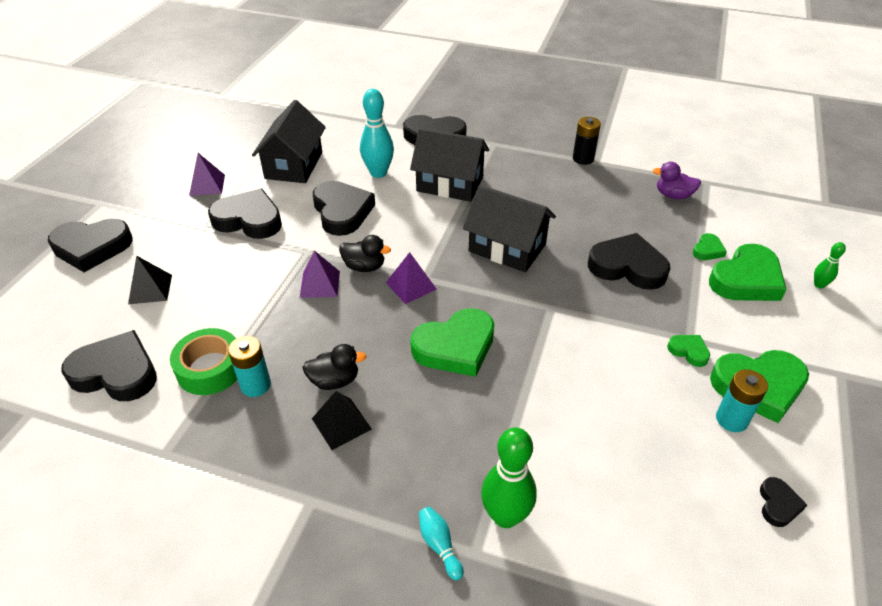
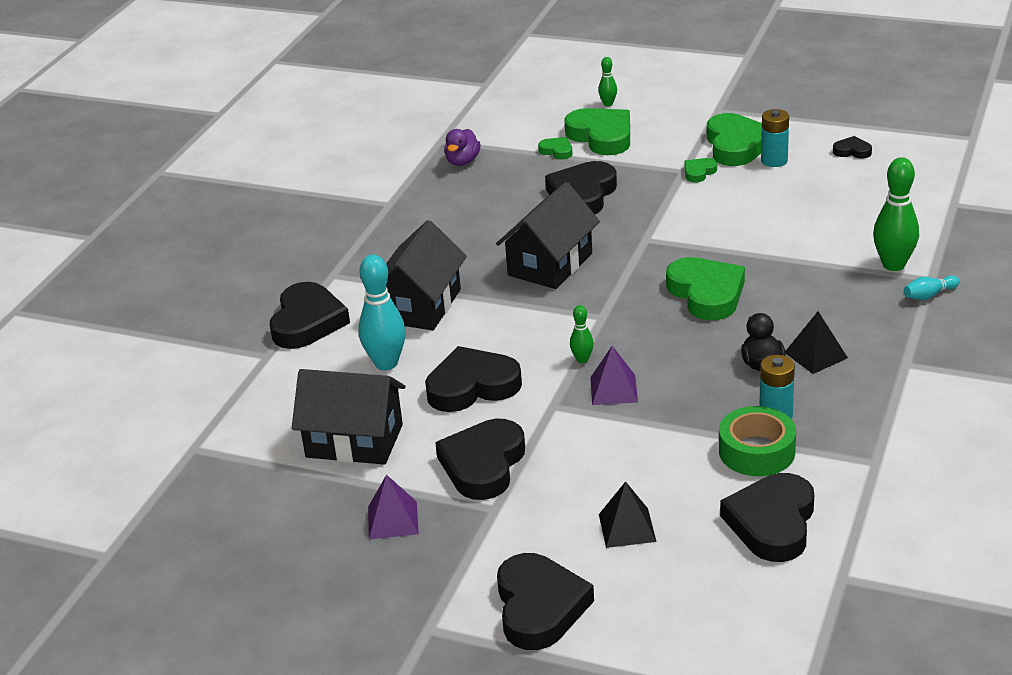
camera: 85 degrees left, 10 degrees down
black duck [339,235,391,272] -> green bowling pin [570,305,594,363]
purple pyramid [386,252,437,304] -> none
black battery [573,117,601,165] -> none

